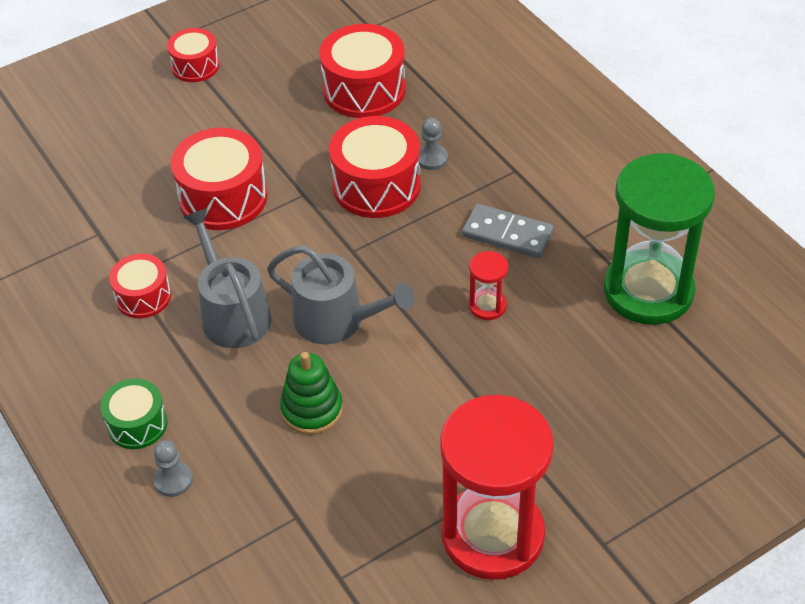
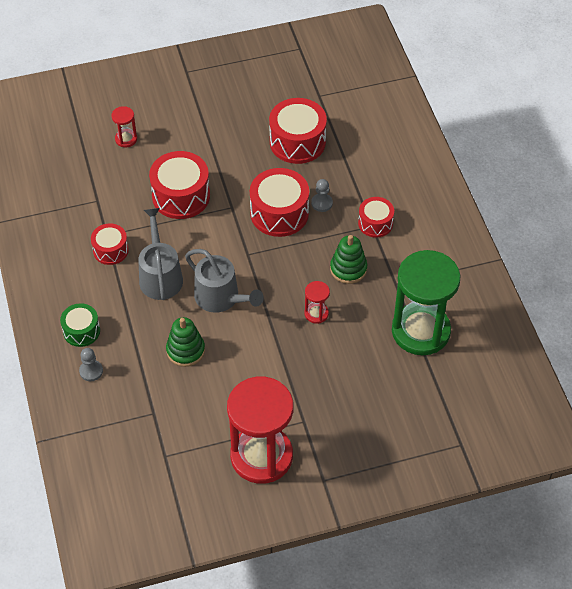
camera: 15 degrees right, 5 degrees up
red drum [167,28,220,82] -> red drum moved to [358,197,394,238]
grey domino [462,204,554,258] -> green stacking toy [330,235,367,284]
none -> red hourglass [111,106,137,147]

